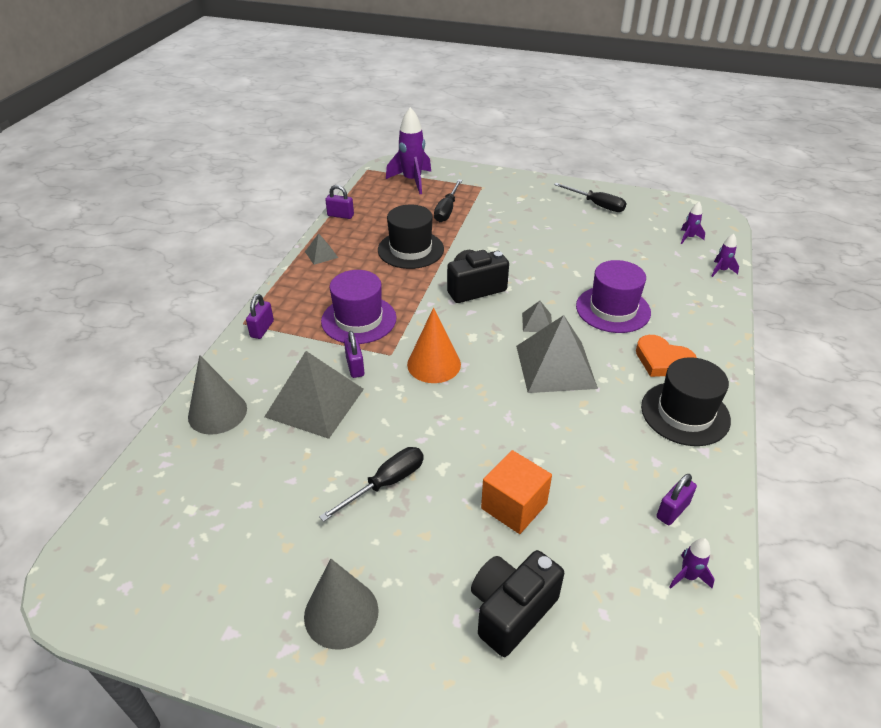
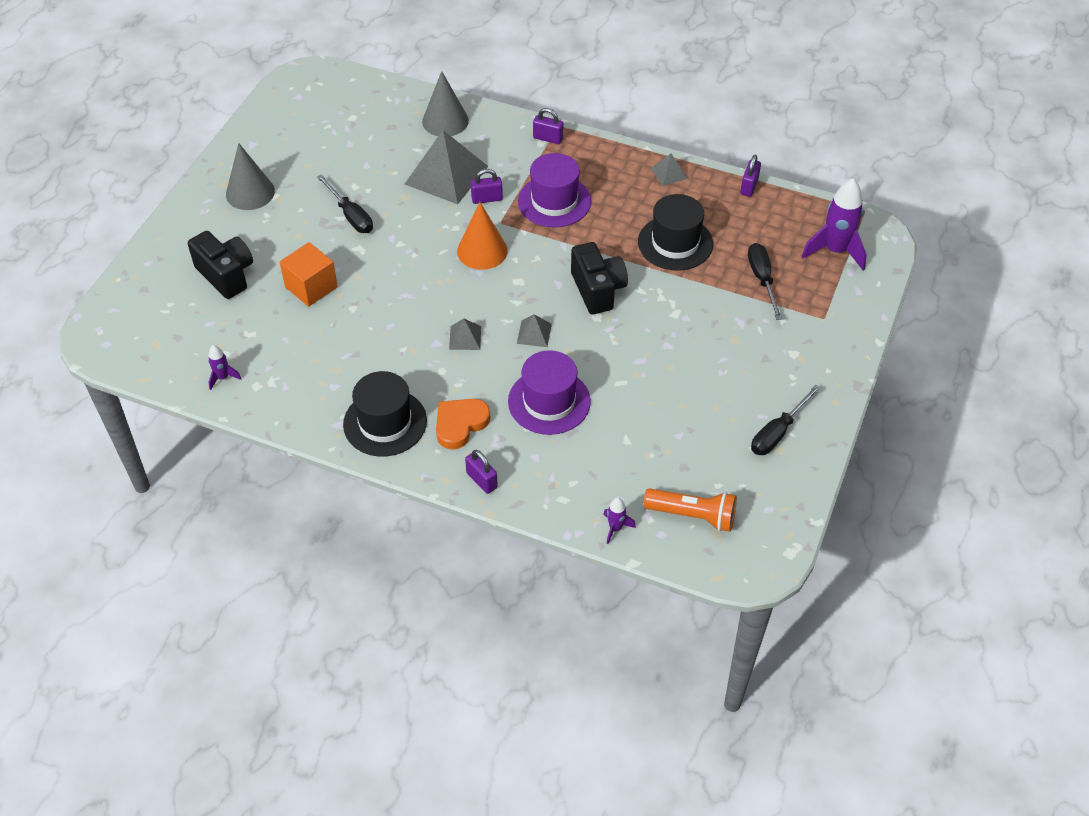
camera: 95 degrees right, 10 degrees up
black screwdriver [434,179,462,222] -> black screwdriver turned 60 degrees clockwise [748,243,783,320]
grey pyramid [516,315,598,393] -> grey pyramid [449,319,481,350], size x0.46
purple padlock [656,474,697,525] -> purple padlock moved to [465,450,498,494]
purple rocket [681,202,705,244] -> orange flashlight [643,488,737,532]

